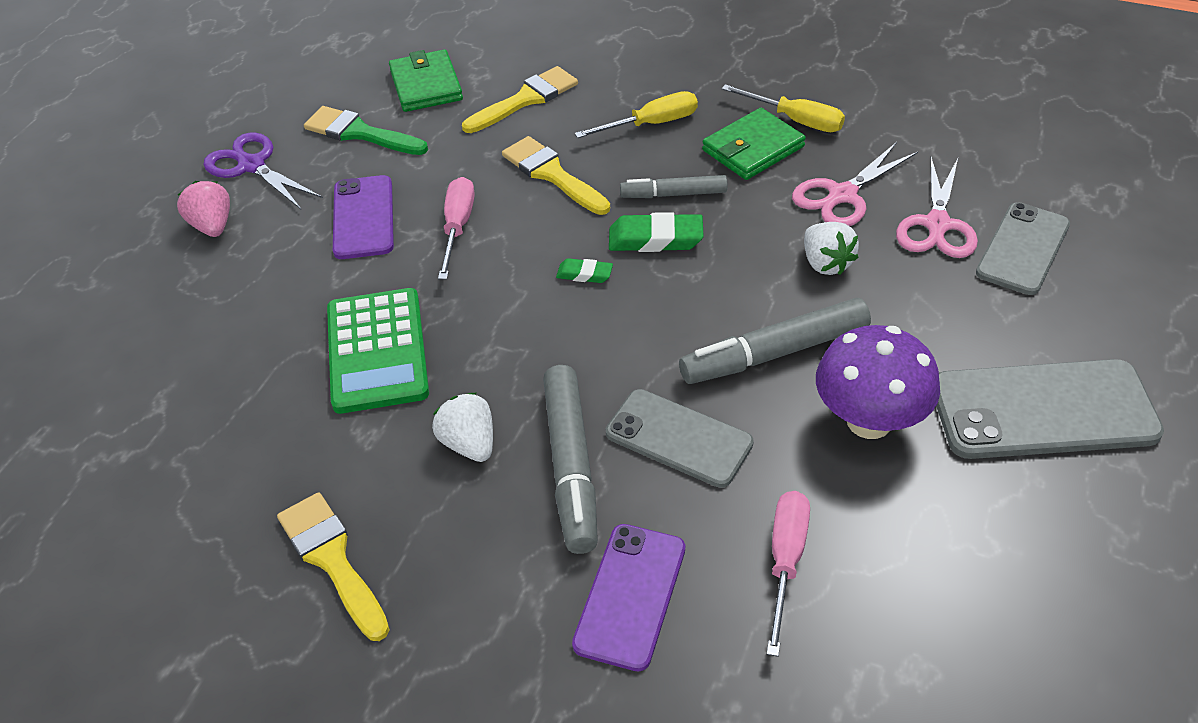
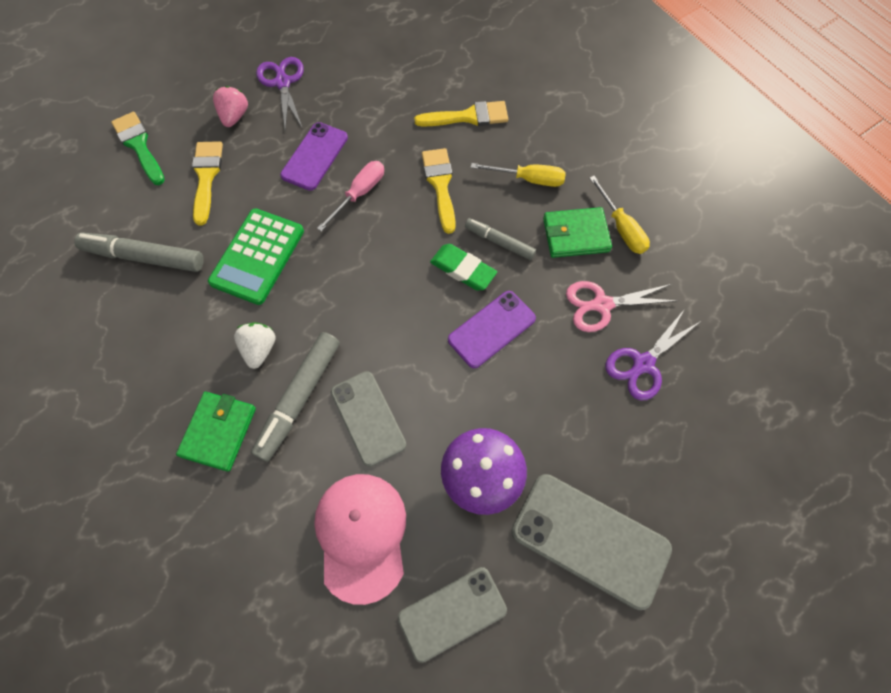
camera: 30 degrees right, 20 degrees up
yellow brush [277,492,390,641] -> yellow brush moved to [192,141,223,226]
green brush [304,106,428,155] -> green brush moved to [111,112,165,185]
green wallet [389,49,463,112] -> green wallet moved to [176,392,256,472]
green eraser [556,258,613,283] -> none
purple phone [572,524,685,671] -> purple phone moved to [448,291,536,368]
grey marker [679,298,871,384] -> grey marker moved to [74,233,204,272]
pink screwdriver [767,491,810,657] -> pink cap [314,474,406,605]
white strawberry [804,222,859,275] -> none
pink scissors [896,157,978,258] -> purple scissors [606,309,701,400]
grey phone [976,202,1070,295] -> grey phone moved to [398,567,507,663]

